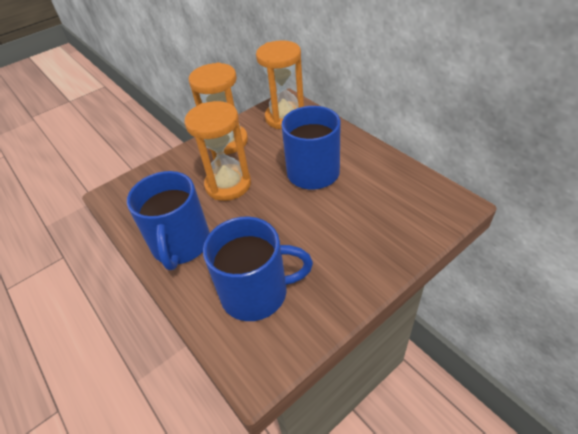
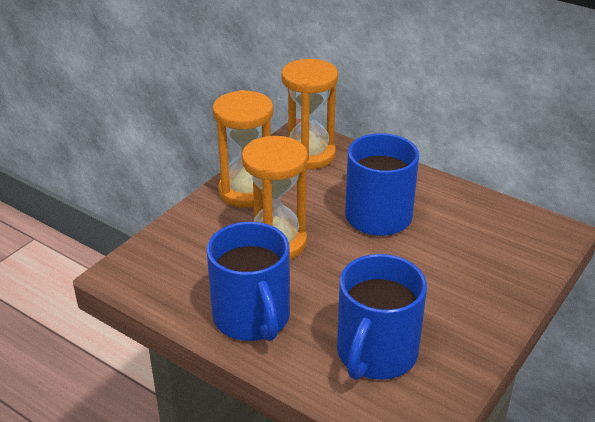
camera: 20 degrees left, 10 degrees down
blue mug [203,217,313,321] -> blue mug turned 135 degrees clockwise [337,254,427,380]

